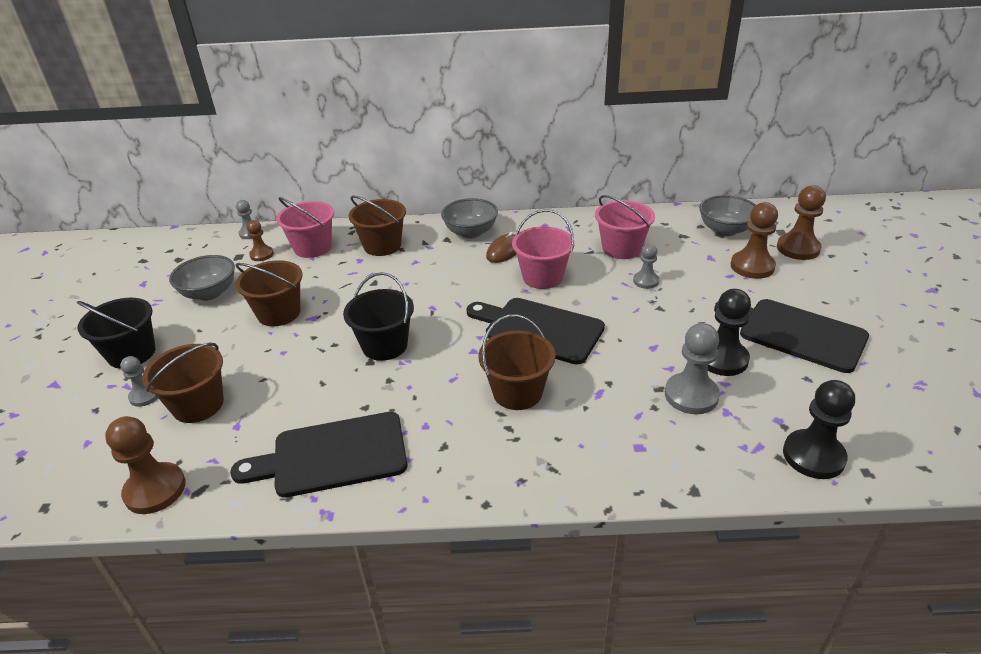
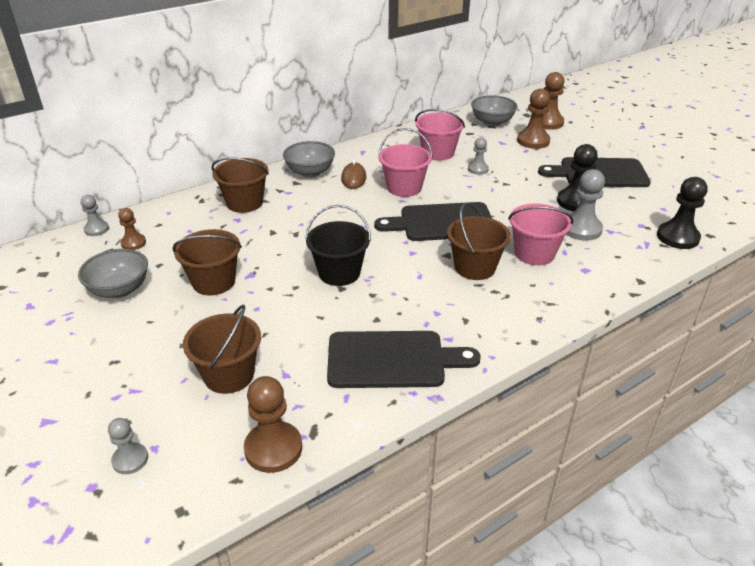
camera: 35 degrees left, 0 degrees up
black bucket [77,298,156,369] -> none
grey pawn [120,356,158,407] -> grey pawn moved to [108,418,148,474]
black cutting board [230,412,408,498] -> black cutting board turned 135 degrees counterclockwise [327,331,481,388]
pink bucket [276,197,334,258] -> pink bucket moved to [508,203,573,265]

